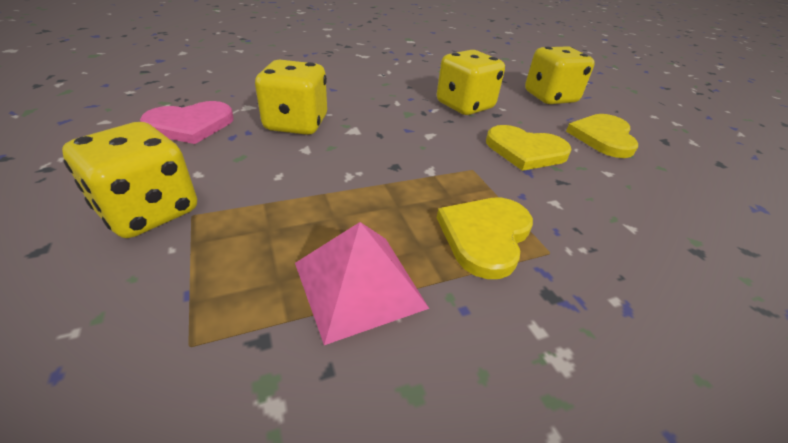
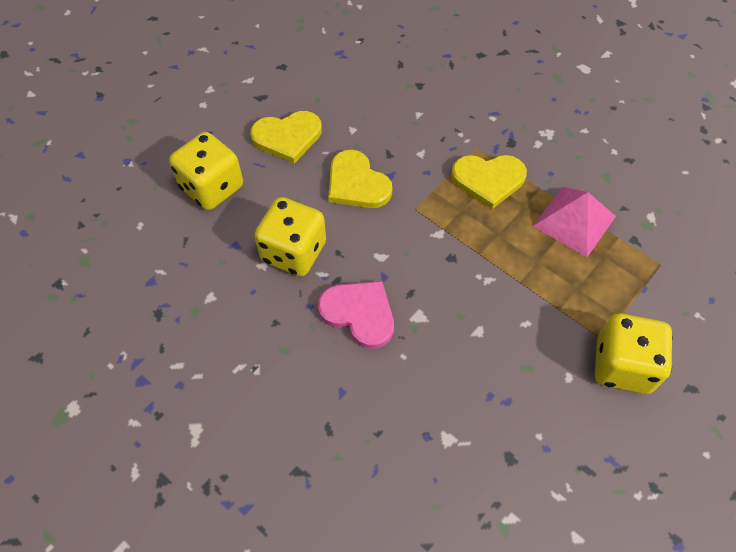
camera: 115 degrees left, 20 degrees up
pink heart [140,101,233,144] -> pink heart moved to [318,281,394,349]
yellow dice [255,60,327,135] -> none
yellow heart [486,125,572,171] -> yellow heart turned 150 degrees clockwise [328,150,392,208]

